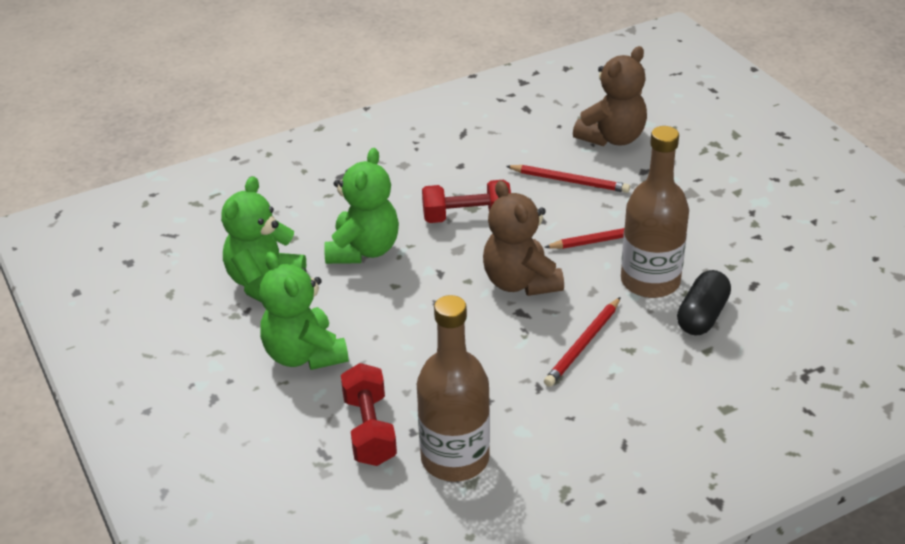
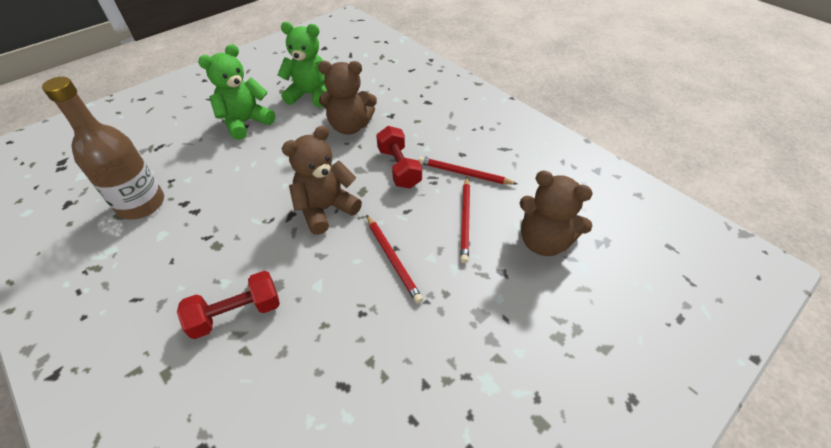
camera: 75 degrees right, 10 degrees up
green teddy bear [324,148,399,264] -> brown teddy bear [318,61,377,135]
red dumbbell [341,363,397,466] -> red dumbbell moved to [177,271,280,339]
red pencil [544,297,621,387] -> red pencil moved to [418,157,517,185]
brown bottle [621,126,689,298] -> none
black capsule [677,270,731,336] -> none

